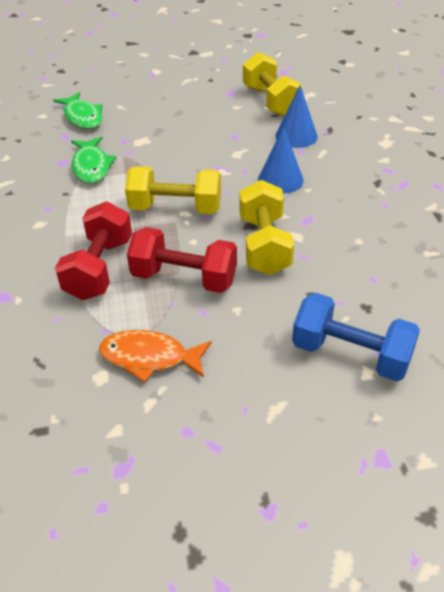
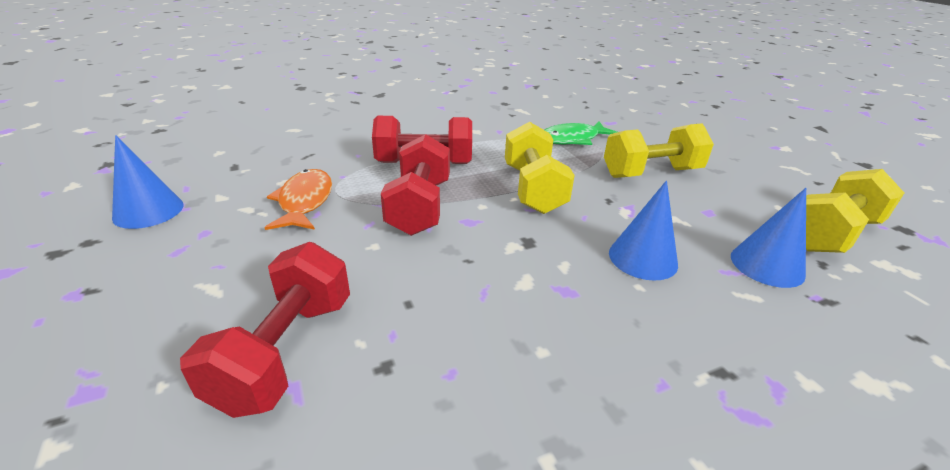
camera: 75 degrees right, 10 degrees down
green fish [53,92,103,129] -> none
yellow dumbbell [240,180,294,275] -> yellow dumbbell moved to [604,123,714,178]
blue dumbbell [292,293,420,381] -> red dumbbell [180,242,350,418]
none -> blue cone [112,135,184,229]

